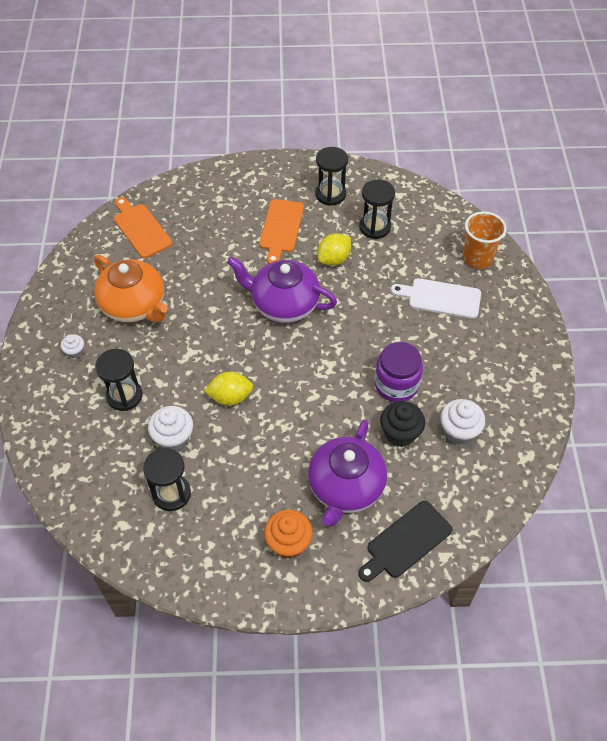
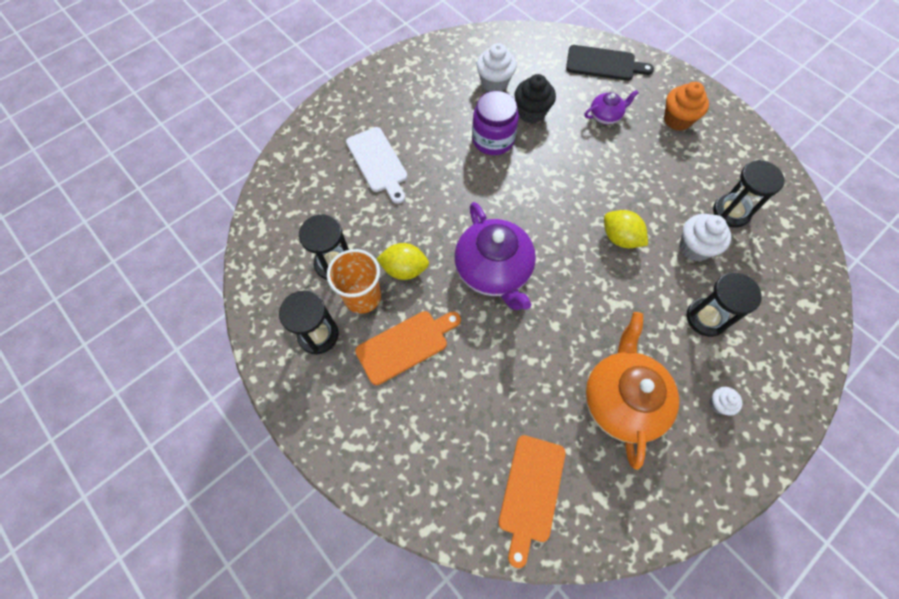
camera: 130 degrees left, 10 degrees up
purple teapot [308,420,387,527] -> purple teapot [584,90,638,125], size x0.49
orange cup [463,212,507,269] -> orange cup moved to [327,249,381,313]

